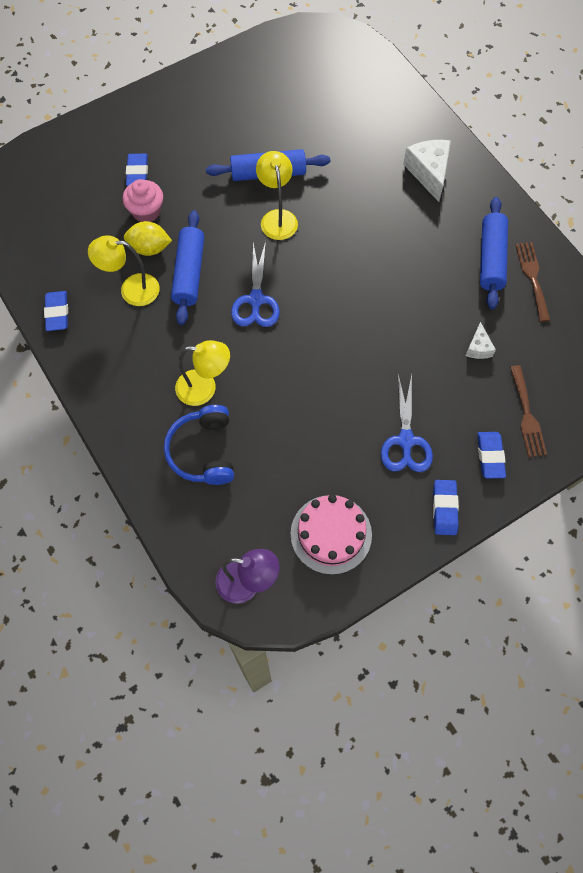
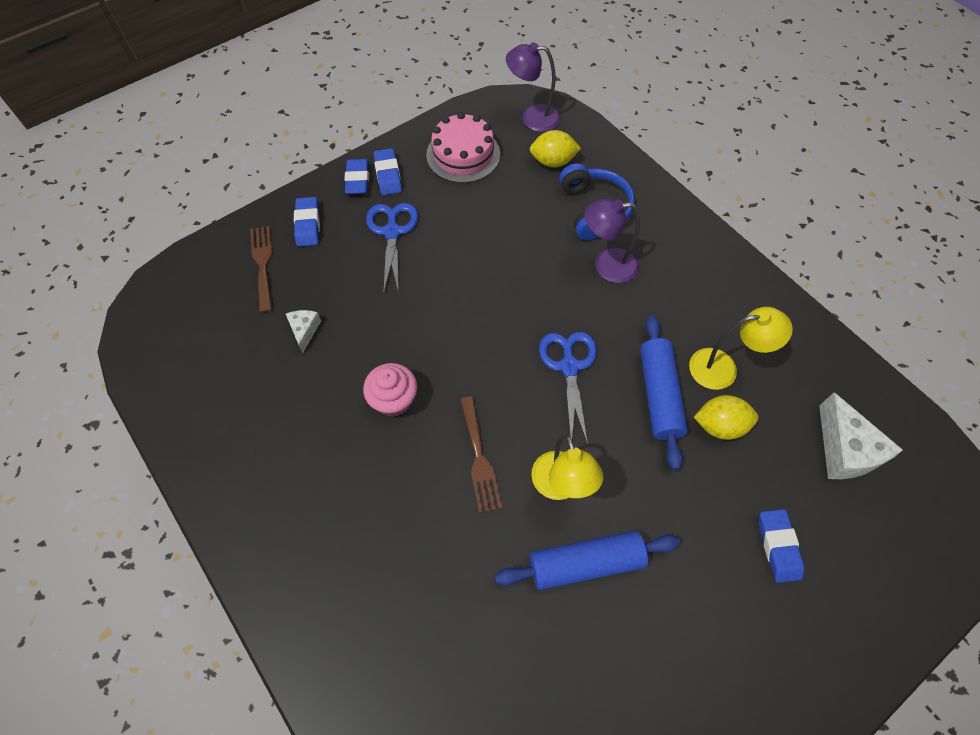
camera: 175 degrees right, 5 degrees down
blue eraser [44,291,68,331] -> blue eraser moved to [374,148,402,195]
pink cupcake [123,179,163,222] -> pink cupcake moved to [363,363,417,417]
yellow lamp [175,340,230,406] -> purple lamp [584,199,640,283]
white cheese [403,140,451,202] -> white cheese moved to [819,392,903,479]
blue rolling pin [480,197,508,309] -> none
brown fork [515,242,550,322] -> brown fork moved to [460,396,502,513]
none -> yellow lemon [530,130,581,168]

